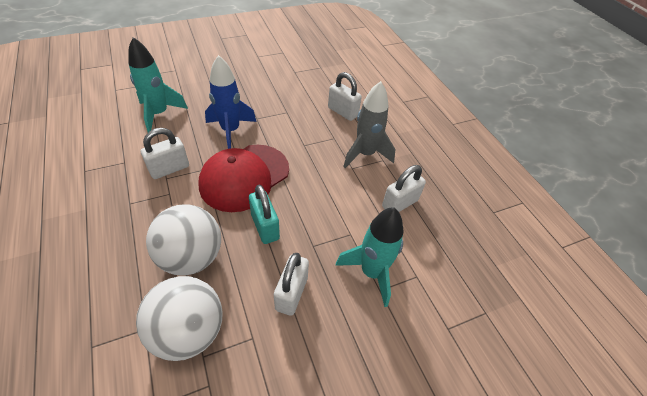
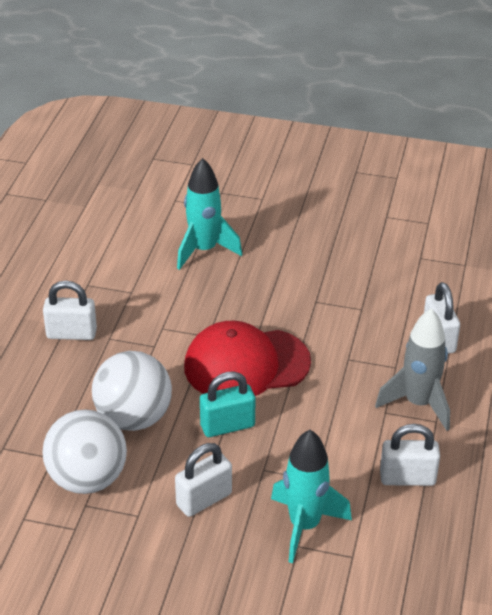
camera: 40 degrees right, 10 degrees down
white padlock [141,128,189,179] -> white padlock moved to [43,281,97,340]
blue rocket [205,55,257,149] -> none
turquoise padlock [249,185,280,244] -> turquoise padlock turned 60 degrees clockwise [200,371,256,437]

